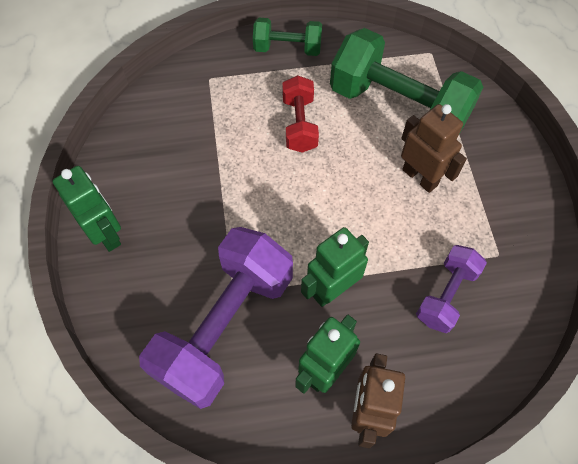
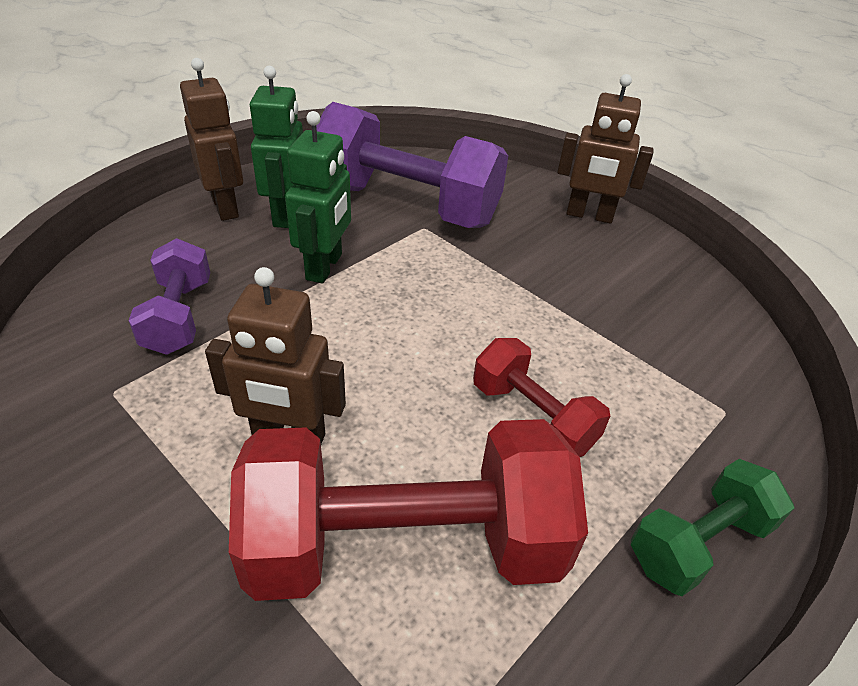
camera: 140 degrees right, 20 degrees down
green robot [53,166,121,252] -> brown robot [557,74,654,223]
purple dumbbell [139,227,293,409] -> purple dumbbell turned 60 degrees counterclockwise [316,102,508,228]
green dumbbell [330,28,483,134] -> red dumbbell [229,419,588,601]

